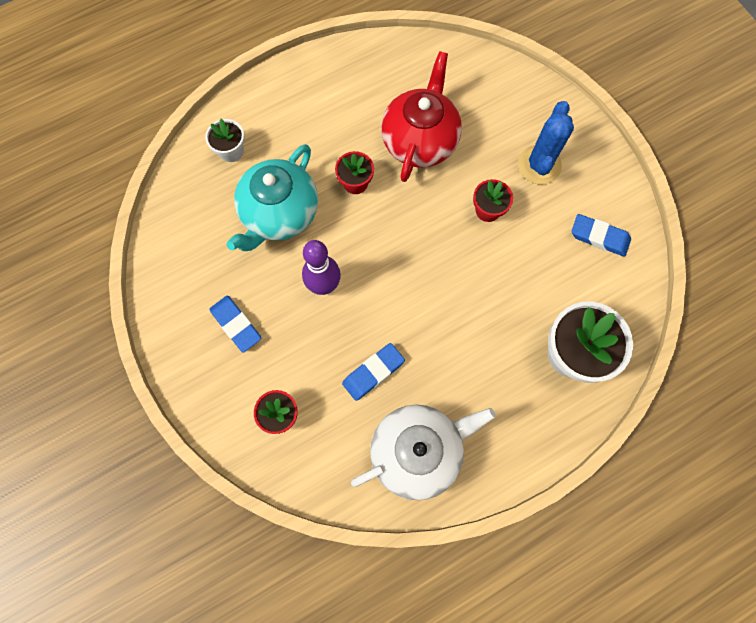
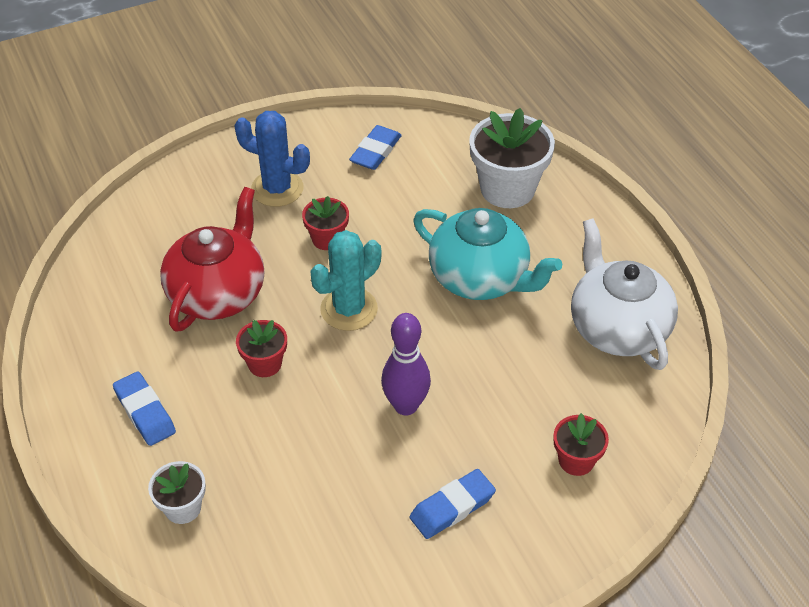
camera: 85 degrees left, 25 degrees down
turquoise teapot [227,144,318,251] -> turquoise teapot moved to [413,208,562,300]
blue eraser [342,343,405,401] -> blue eraser moved to [113,372,176,446]
red teapot [381,51,462,182] -> red teapot turned 90 degrees clockwise [160,187,264,332]
none -> turquoise cactus [310,230,381,331]

